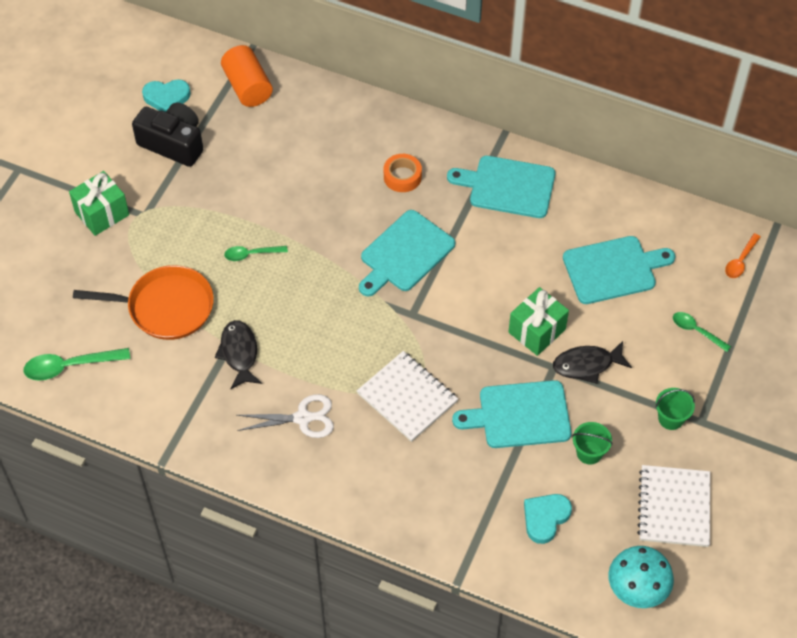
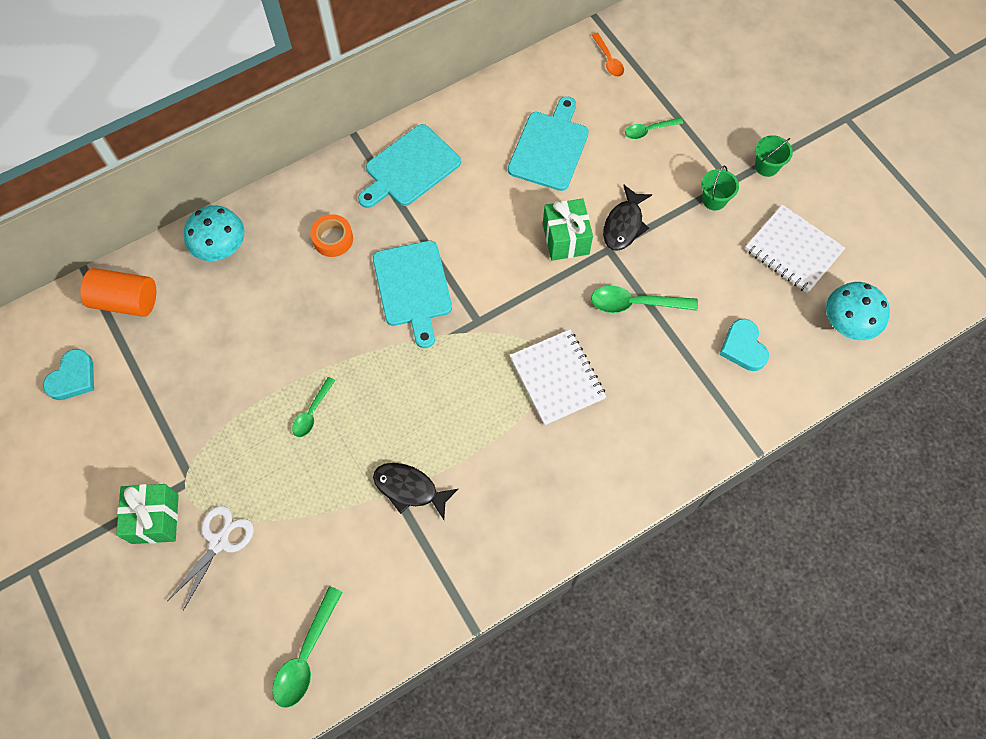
camera: 55 degrees left, 10 degrees up
orange pan [73,265,214,340] -> none
black camera [132,103,203,167] -> none
white scissors [237,394,334,438] -> white scissors moved to [167,506,254,611]
white notebook [357,351,458,442] -> white notebook turned 75 degrees clockwise [510,330,606,425]
turquoise cutting board [452,380,571,448] -> green spoon [591,286,698,313]
green bucket [572,422,613,465] -> green bucket moved to [755,135,793,177]
none -> turquoise mushroom [184,205,244,261]

